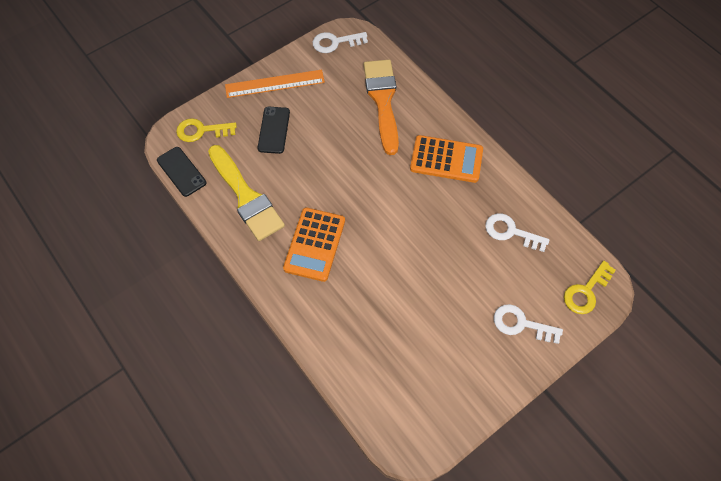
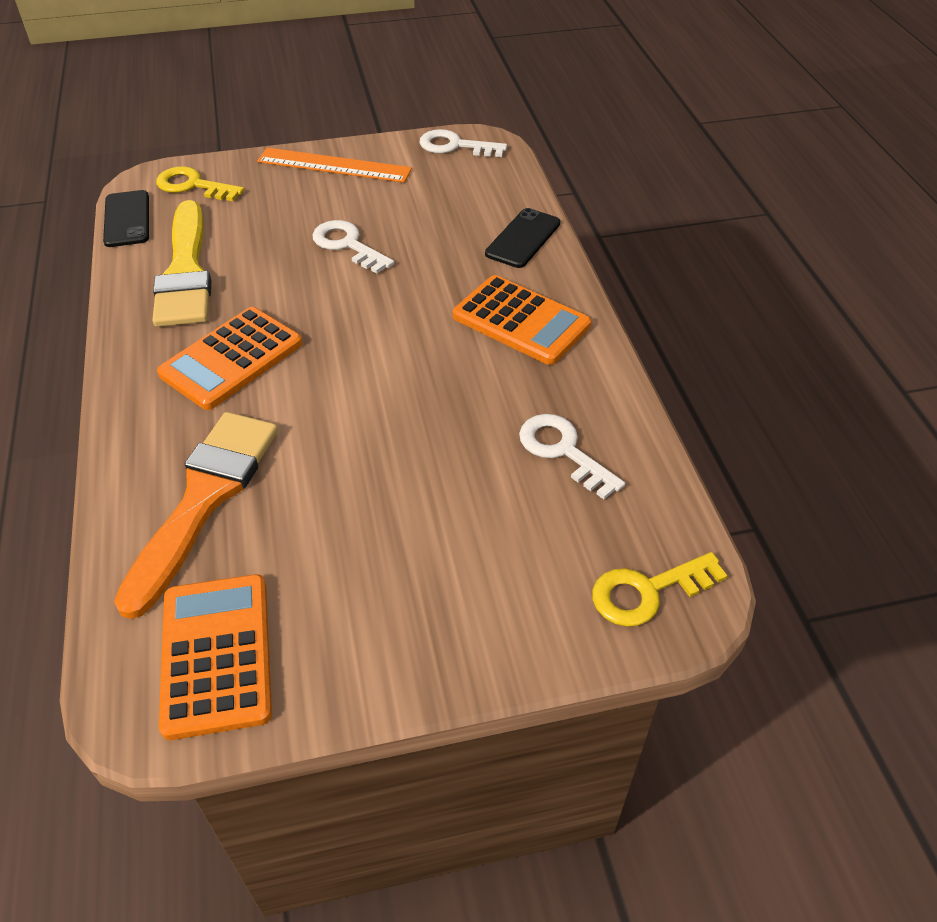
camera: 25 degrees right, 15 degrees down
black phone [257,107,290,154] -> black phone moved to [485,208,560,268]
orange brush [364,60,399,155] -> orange brush moved to [114,412,278,619]
white key [494,304,563,344] -> white key moved to [312,220,394,274]
none -> orange calculator [159,574,272,740]

